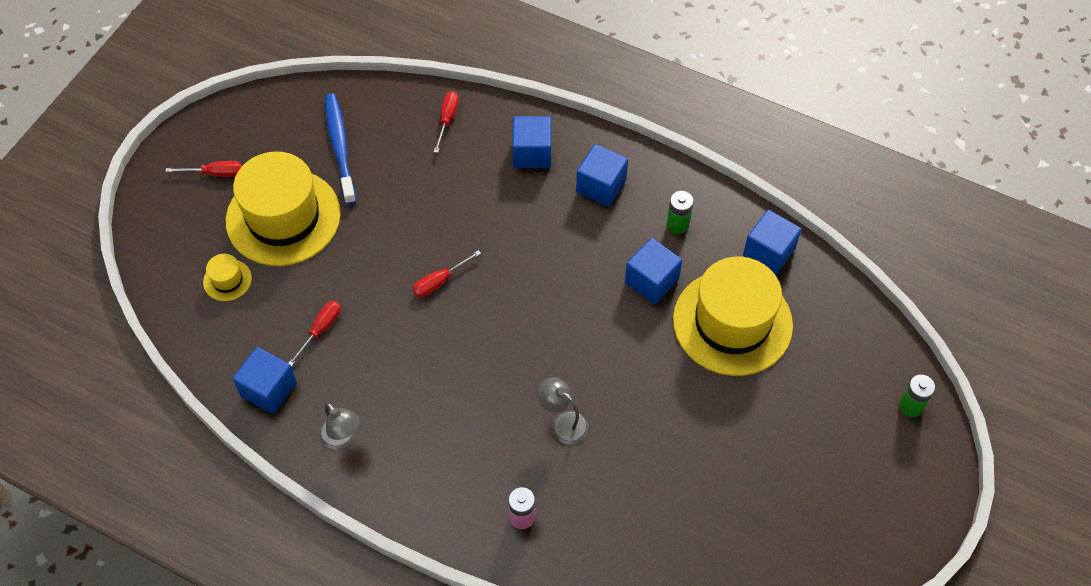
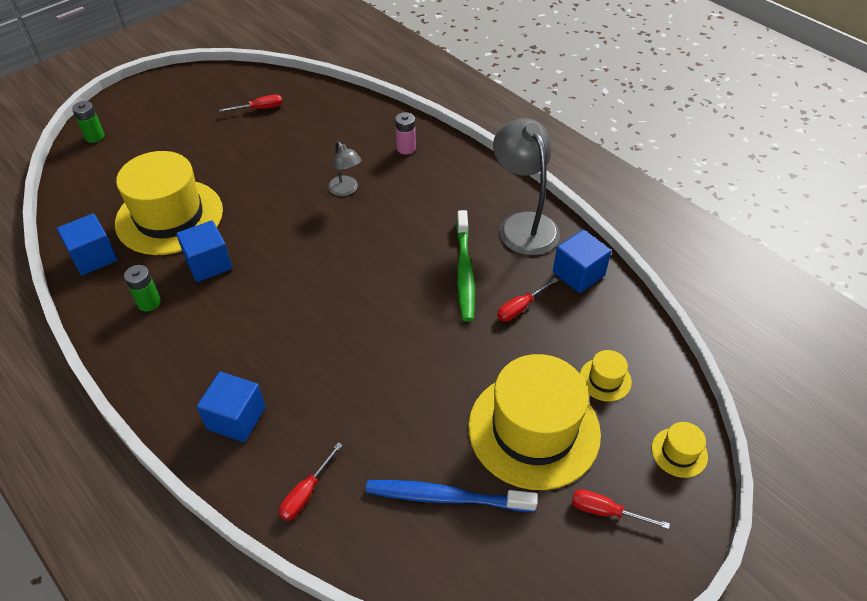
camera: 160 degrees left, 10 degrees down
grey lamp [319,403,360,449] -> grey lamp [493,118,560,255], size x1.91
blue toothbrush [325,93,356,205] -> blue toothbrush turned 90 degrees clockwise [366,480,538,512]
red screwdriver [413,250,481,297] -> red screwdriver moved to [219,94,282,112]
blue cube [576,144,628,207] -> none
none -> green toothbrush [456,210,475,321]
none -> yellow hat [652,422,708,478]

